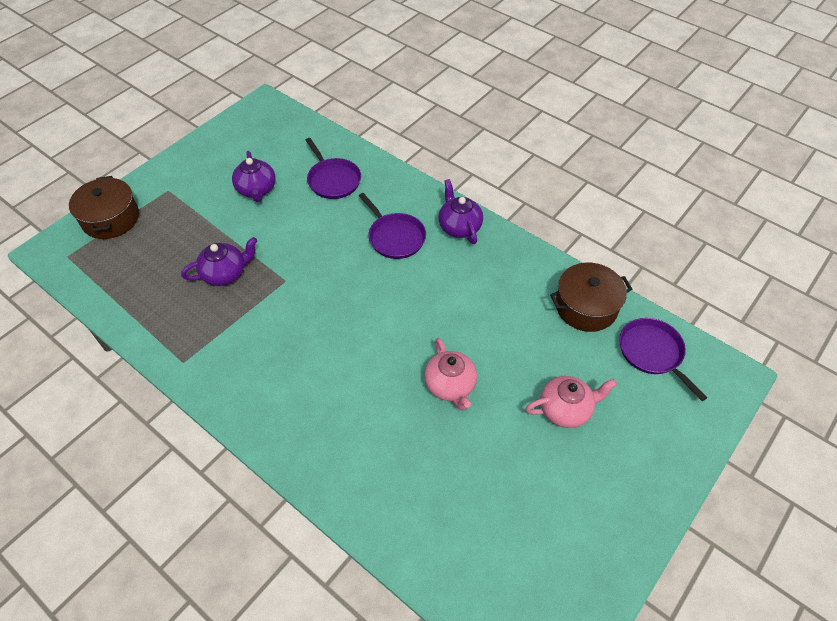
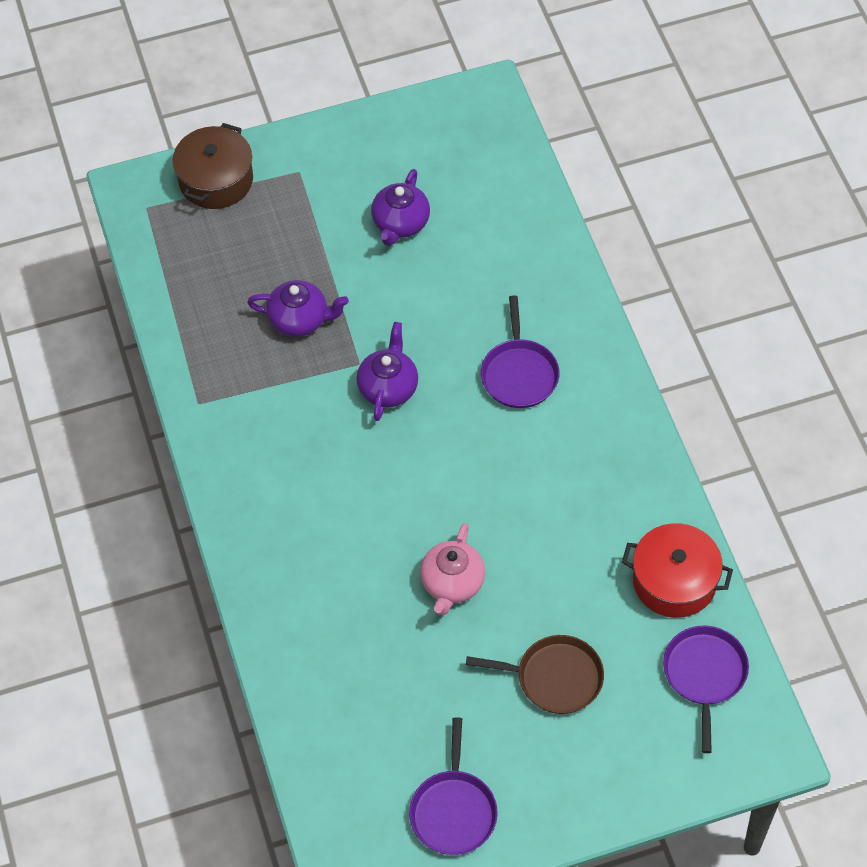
camera: 35 degrees right, 5 degrees up
purple pan [306,138,361,199] -> purple pan moved to [409,717,498,855]
purple teapot [438,179,483,244] -> purple teapot moved to [357,322,418,421]
pink teapot [526,376,617,428] -> brown pan [466,635,604,714]
brown pot [550,263,632,332] -> red pot [622,523,733,618]

